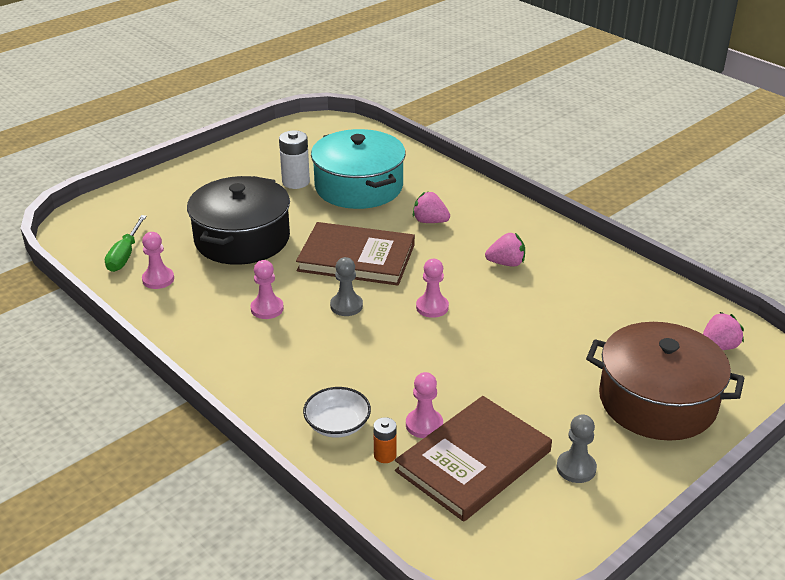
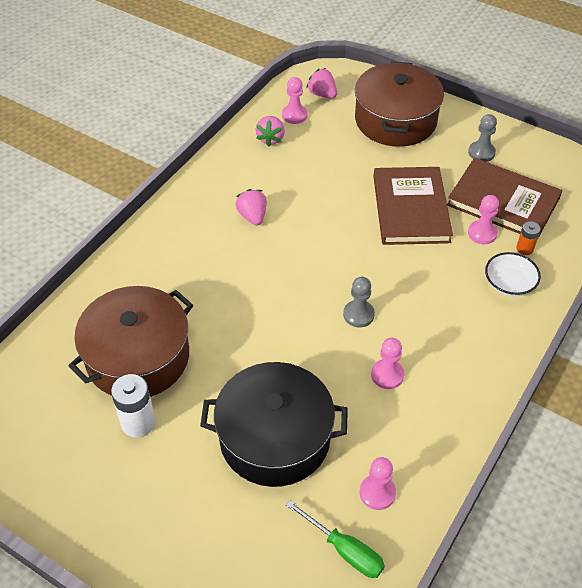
camera: 105 degrees left, 15 degrees up
green screwdriver [105,215,147,272] -> green screwdriver turned 45 degrees clockwise [286,500,385,578]
brown book [296,222,415,286] -> brown book moved to [373,167,453,245]
turquoise pot [311,129,406,209] -> brown pot [68,286,193,397]
pink strawberry [413,192,450,223] -> pink strawberry moved to [255,116,285,147]
pink pawn [416,259,449,318] -> pink pawn moved to [282,77,307,124]

